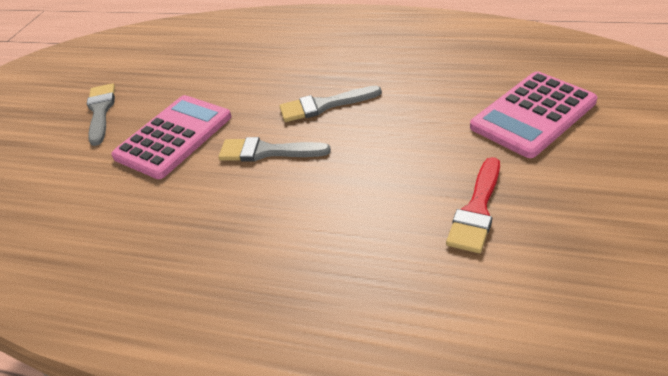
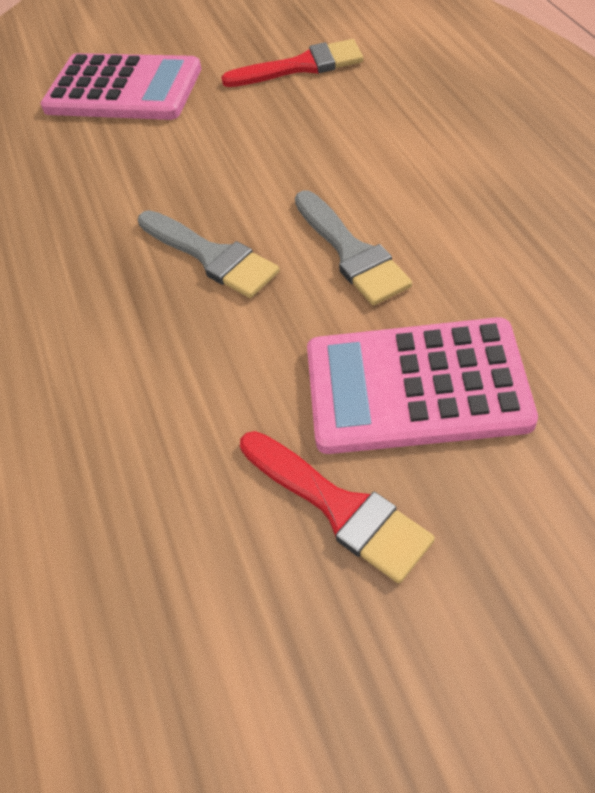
camera: 125 degrees left, 10 degrees up
grey brush [87,83,115,146] -> none
none -> red brush [240,431,435,584]

